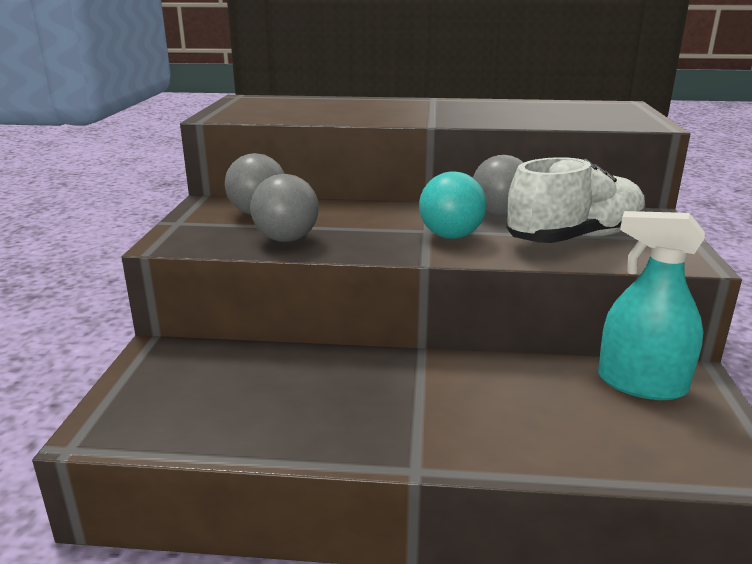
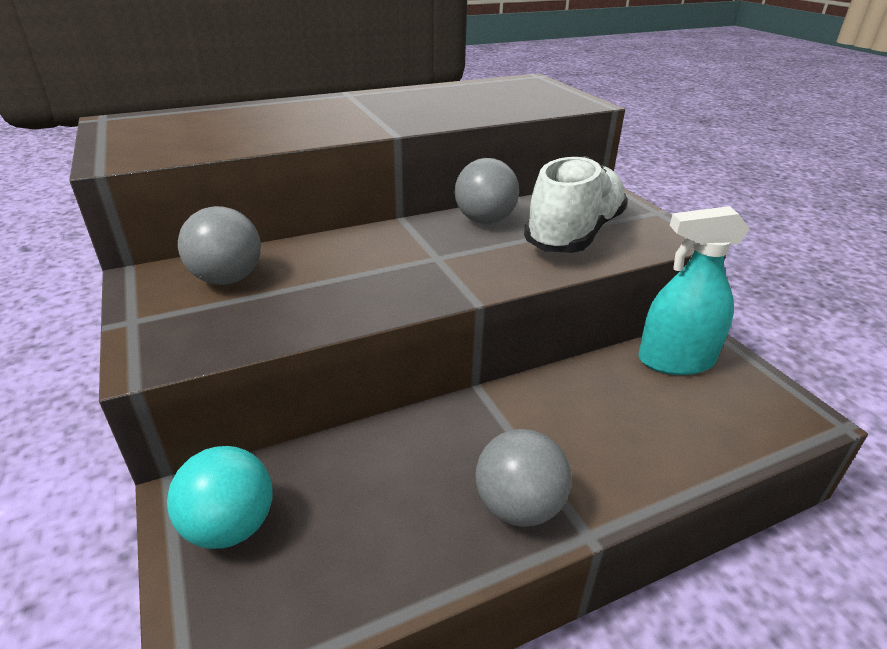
camera: 30 degrees left, 10 degrees up
grey ball [250,174,319,242] -> grey ball moved to [475,429,571,527]
turquoise ball [419,171,487,239] -> turquoise ball moved to [167,446,273,549]

